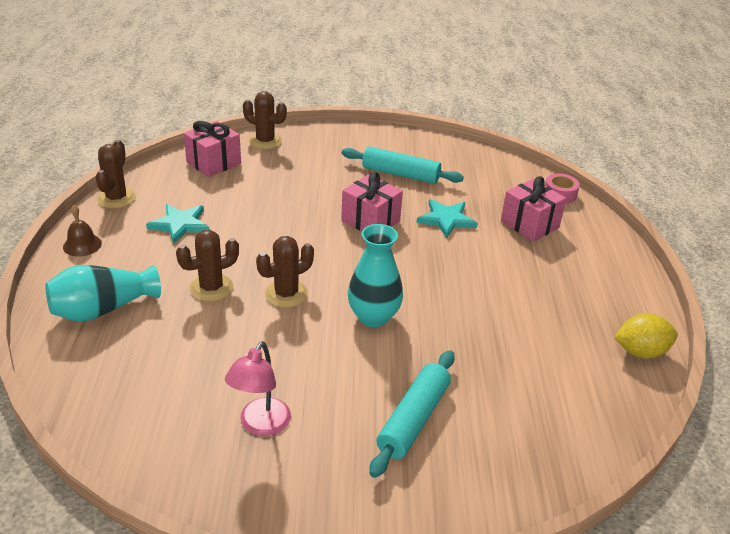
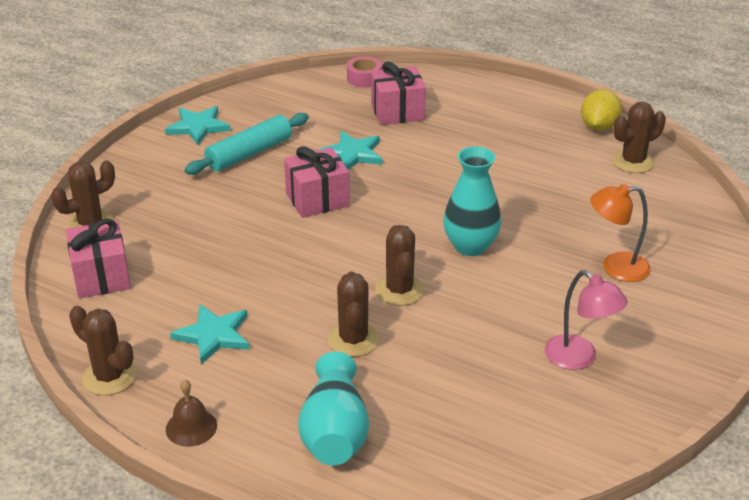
camera: 60 degrees left, 0 degrees up
turquoise rolling pin [369,350,455,478] -> orange lamp [590,184,651,282]
none -> turquoise star [165,106,231,145]
none -> brown cactus [612,102,666,173]

